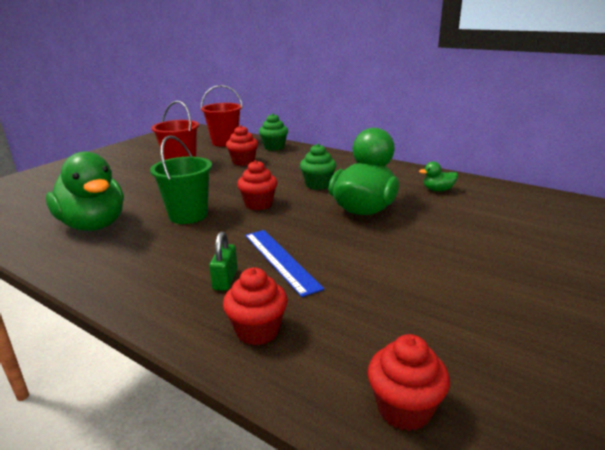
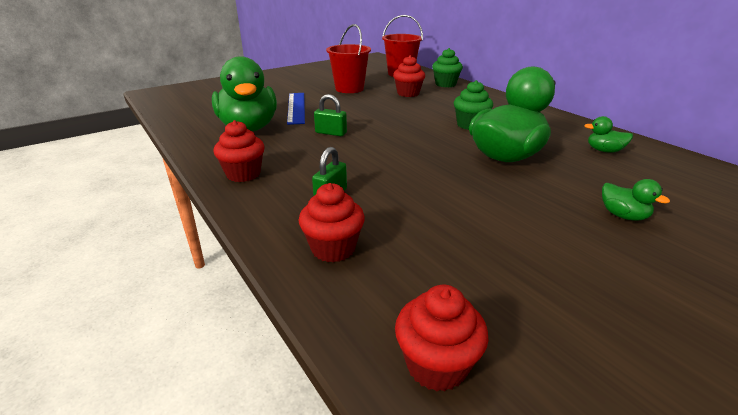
camera: 20 degrees right, 5 degrees up
green bucket [150,135,212,224] -> green padlock [314,94,347,136]
red cupcake [237,160,277,210] -> red cupcake moved to [213,120,265,182]
blue ruler [245,230,324,297] -> blue ruler moved to [287,93,305,125]
none -> green duck [602,179,670,220]

